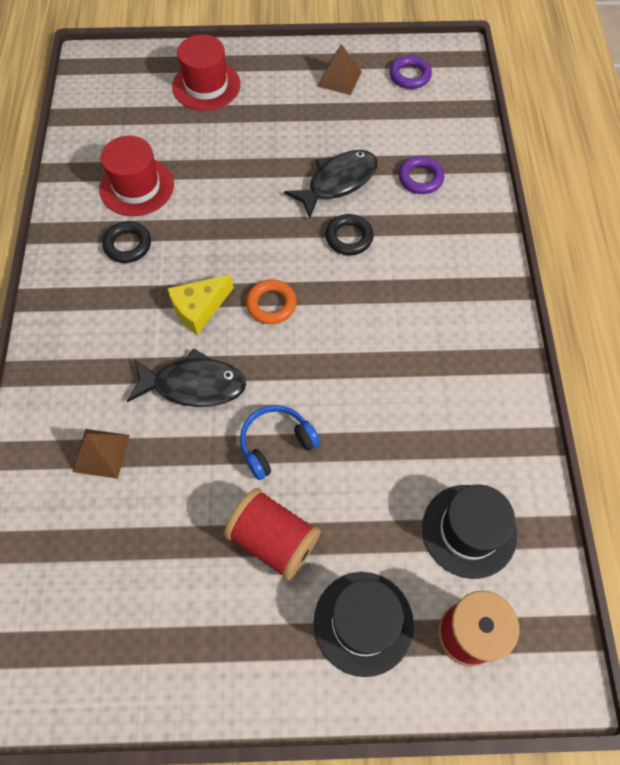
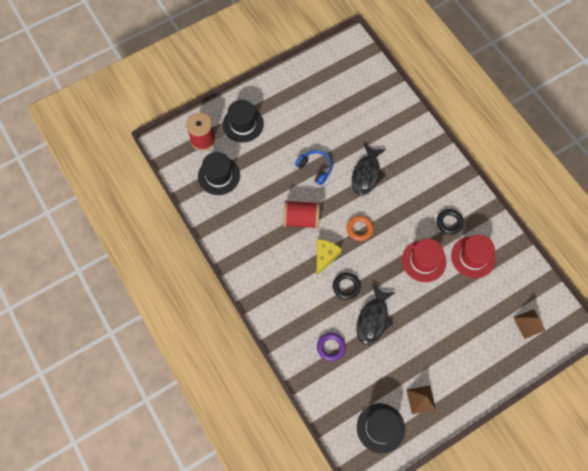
camera: 150 degrees right, 5 degrees up
brown pyramid [72,429,130,479] -> brown pyramid moved to [513,309,546,339]
black fish [127,348,247,407] -> black fish turned 45 degrees counterclockwise [352,143,386,195]
yellow cheese [167,274,234,335] -> yellow cheese moved to [316,239,342,277]
red hat [172,35,241,111] -> red hat moved to [402,239,446,282]
red spool [224,488,321,580] -> red spool moved to [283,200,320,229]
blue headphones [240,405,320,480] -> blue headphones turned 75 degrees counterclockwise [295,150,333,185]
purple ring [390,55,432,89] -> black hat [357,403,405,454]

